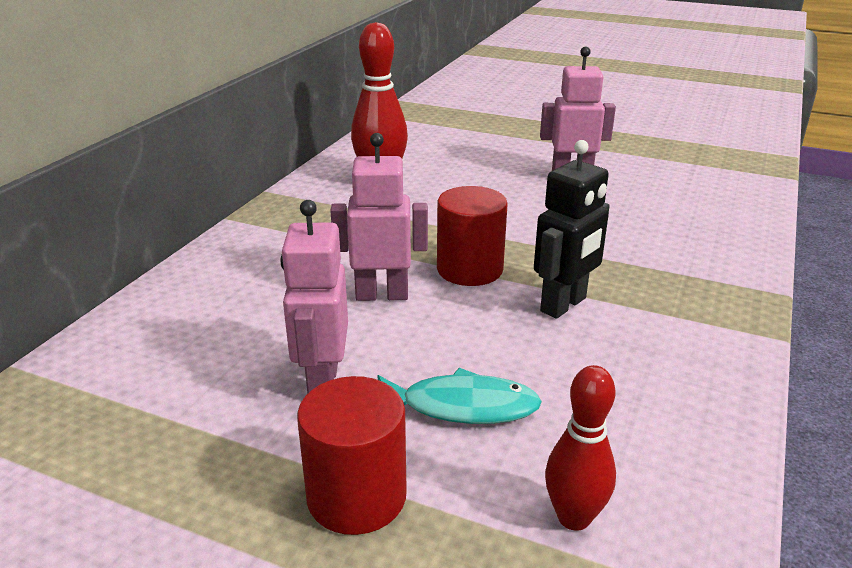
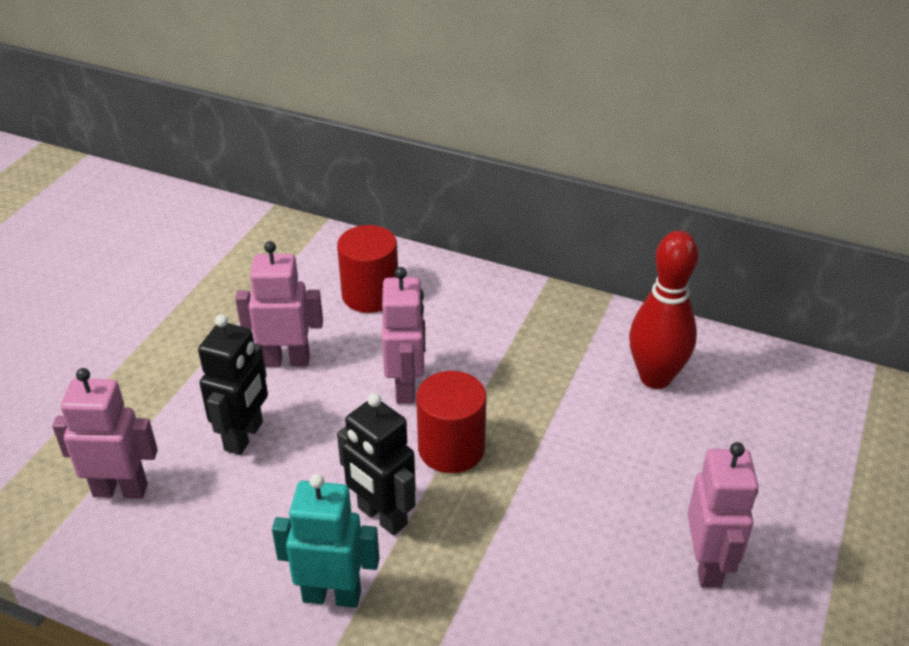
camera: 90 degrees right, 10 degrees up
red cylinder [297,376,407,535] -> red cylinder moved to [337,225,398,313]
turquoise fish [377,368,542,424] -> black robot [198,314,268,455]
red bowling pin [545,365,616,531] -> pink robot [52,368,158,499]
none -> turquoise robot [272,474,380,608]

